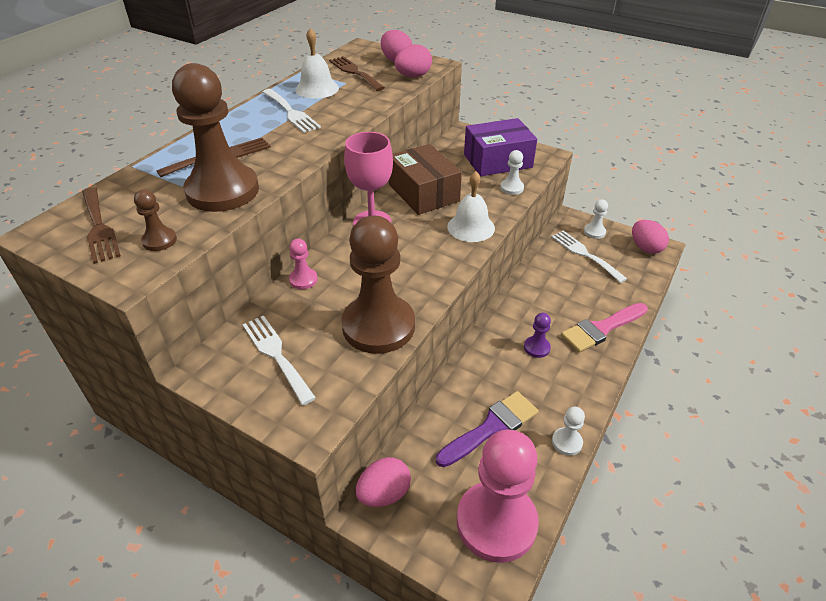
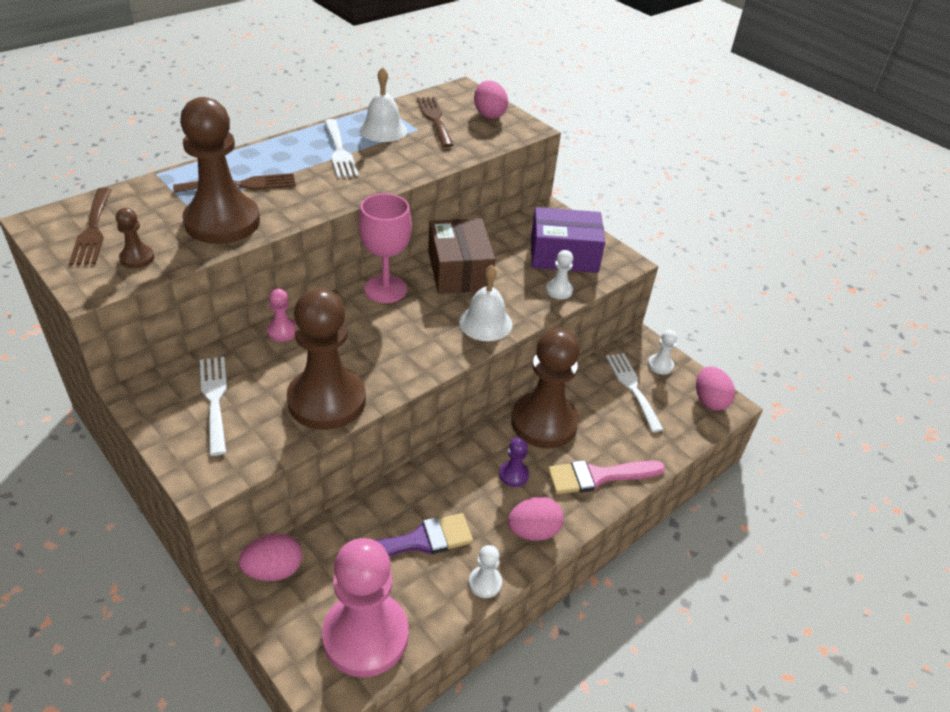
camera: 15 degrees right, 0 degrees up
pink egg [394,44,432,77] -> pink egg moved to [508,497,564,541]
none -> brown pawn [511,329,580,448]

